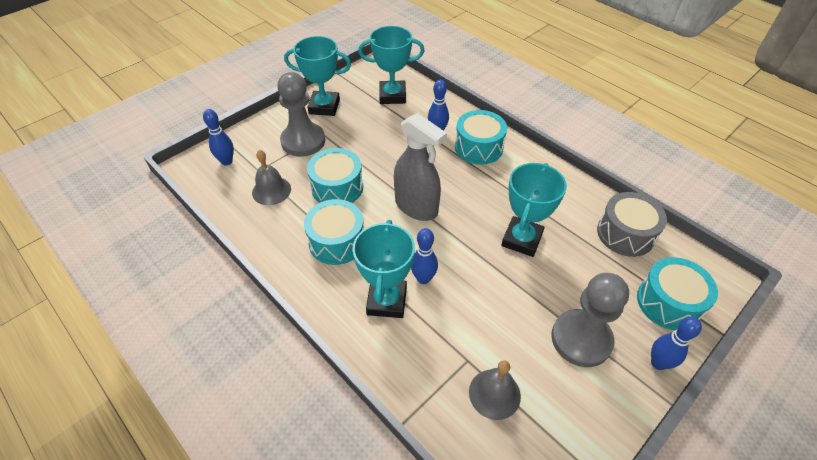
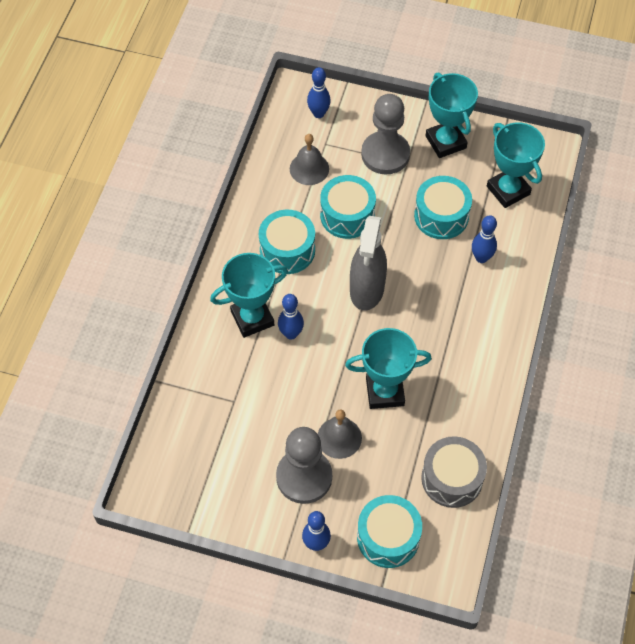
camera: 60 degrees right, 10 degrees up
turquoise drum [455,110,507,165] -> turquoise drum moved to [414,176,472,239]
grey bell [469,360,521,420] -> grey bell moved to [318,409,362,459]

